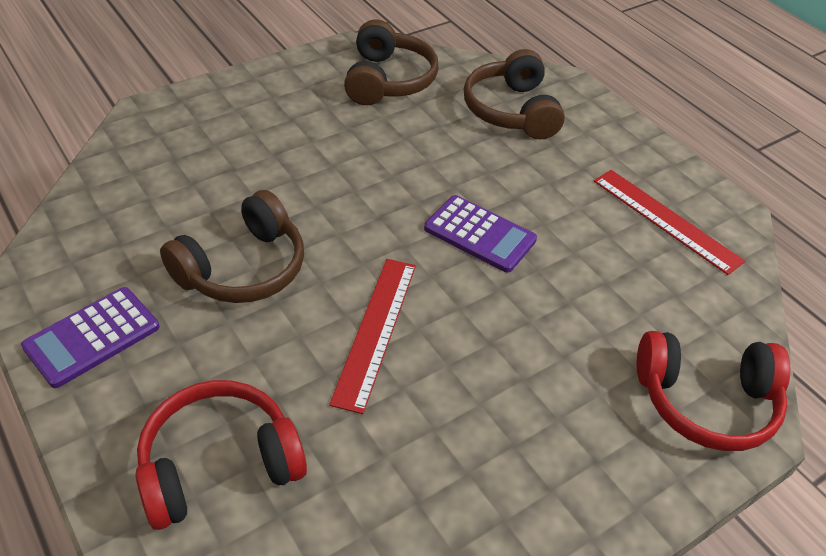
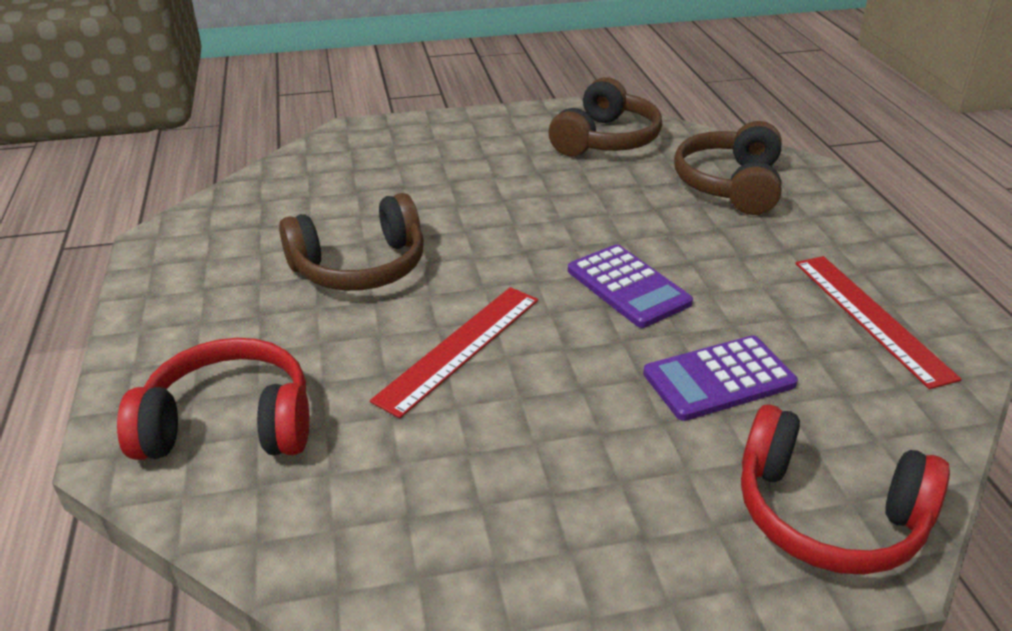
camera: 25 degrees right, 10 degrees down
purple calculator [21,287,160,388] -> purple calculator moved to [643,335,798,421]

